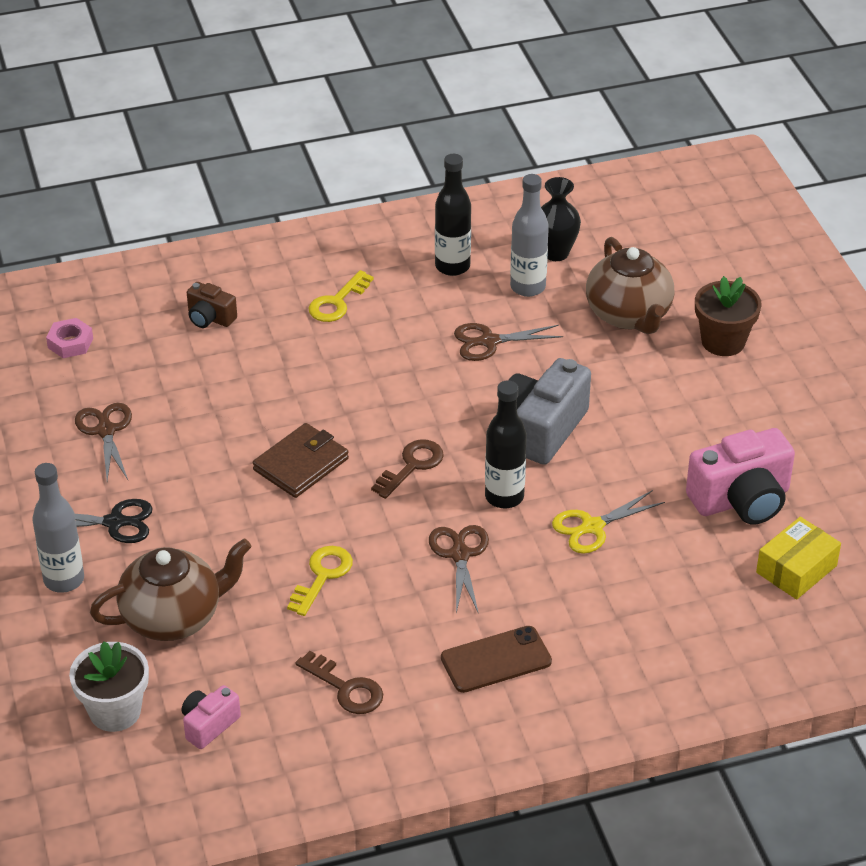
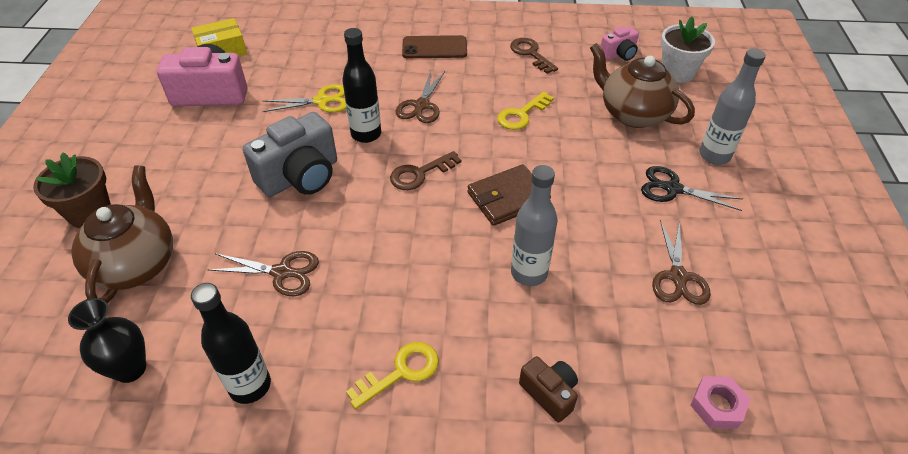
camera: 160 degrees left, 5 degrees up
brown teapot [90,538,251,641] -> brown teapot turned 45 degrees clockwise [590,43,695,128]
grey bottle [510,174,549,297] -> grey bottle moved to [511,165,557,286]

